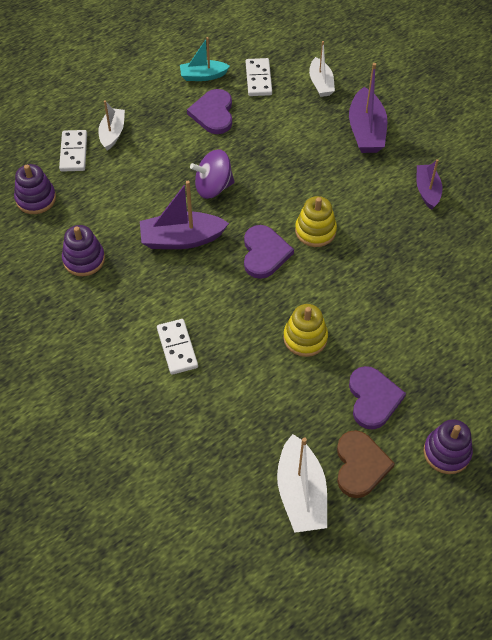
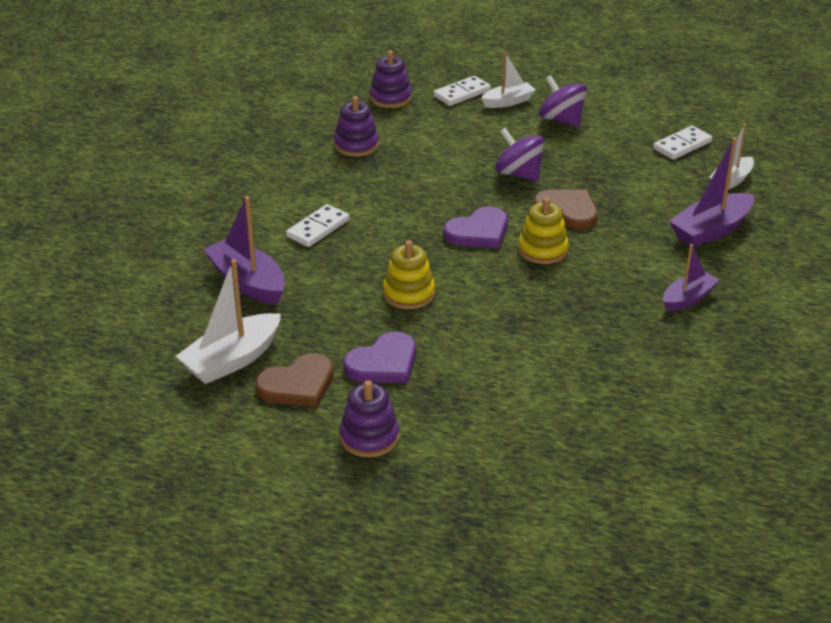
camera: 55 degrees right, 20 degrees down
purple boat [140,181,229,249] -> purple boat moved to [203,196,285,305]
turquoise boat [180,37,230,81] -> none
purple heart [187,89,232,134] -> none
none -> brown heart [534,189,598,230]
none -> purple spinning top [539,75,587,127]

